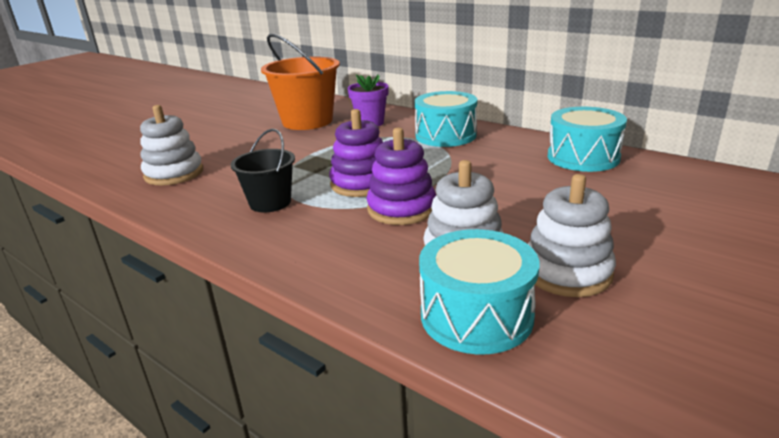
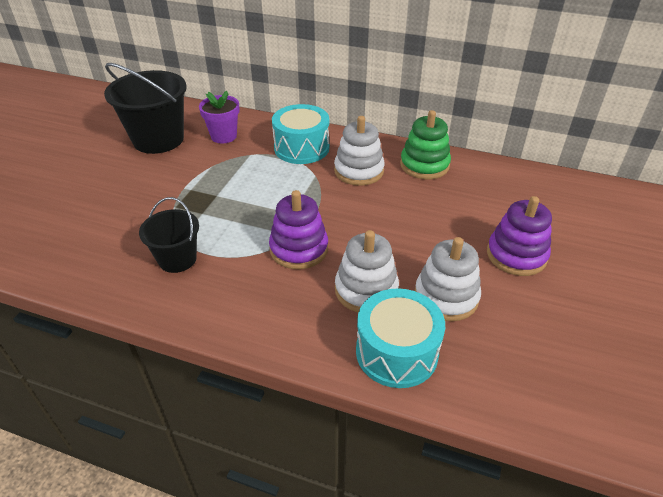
camera: 20 degrees left, 15 degrees up
white stacking toy [140,105,203,185] -> white stacking toy moved to [334,116,385,186]
orange bucket [261,34,340,130] -> black bucket [104,63,187,154]
purple stacking toy [329,109,383,197] -> purple stacking toy moved to [487,196,552,276]
turquoise drum [548,107,627,172] -> green stacking toy [400,110,451,179]

